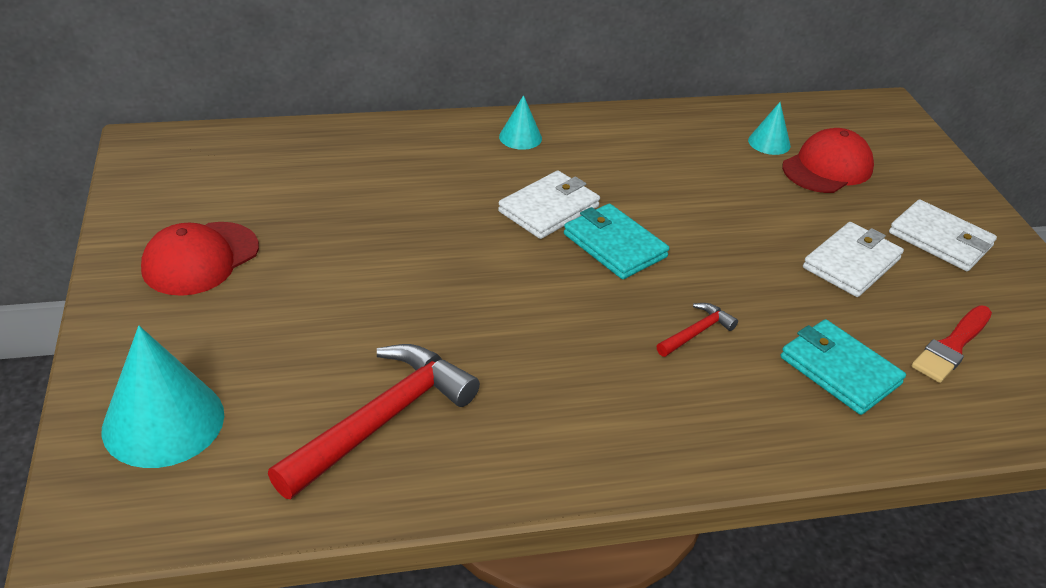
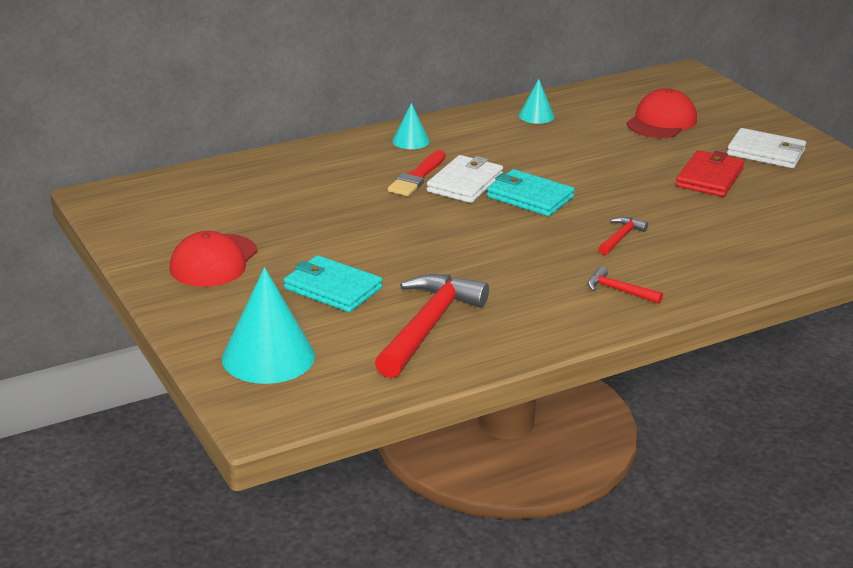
camera: 15 degrees left, 10 degrees down
turquoise cone [748,102,791,155] -> turquoise cone moved to [519,79,554,124]
turquoise wallet [781,319,906,415] -> turquoise wallet moved to [284,255,382,312]
white wallet [803,222,904,297] -> red wallet [676,150,744,197]
red brush [912,305,992,383] -> red brush moved to [388,150,446,196]
none -> red hammer [588,266,663,304]

